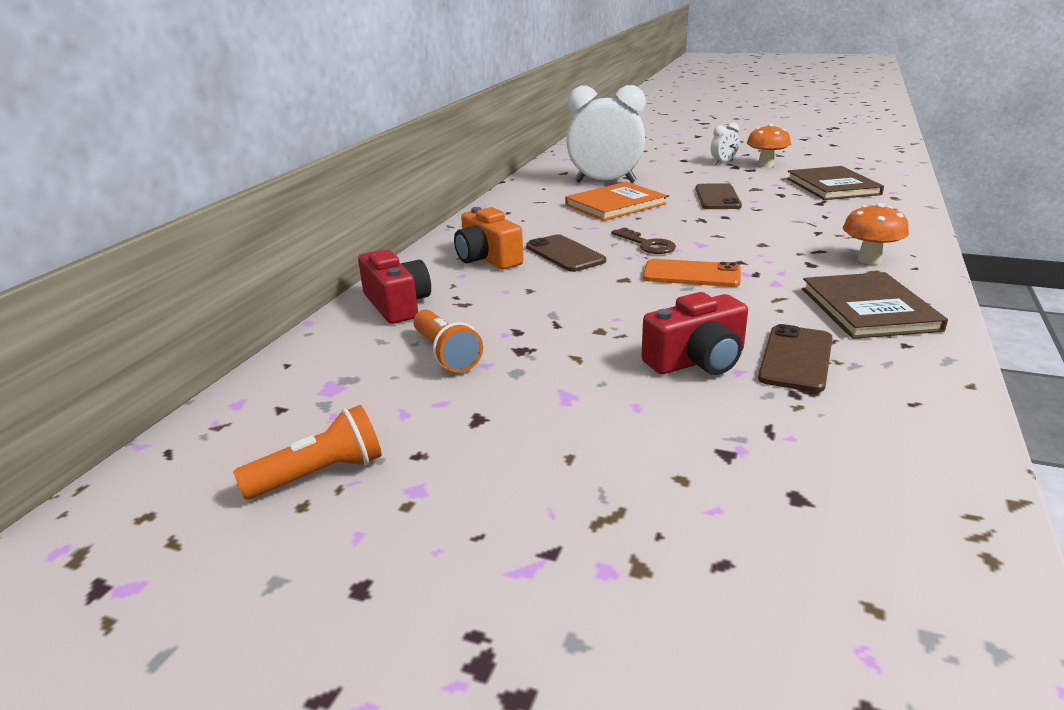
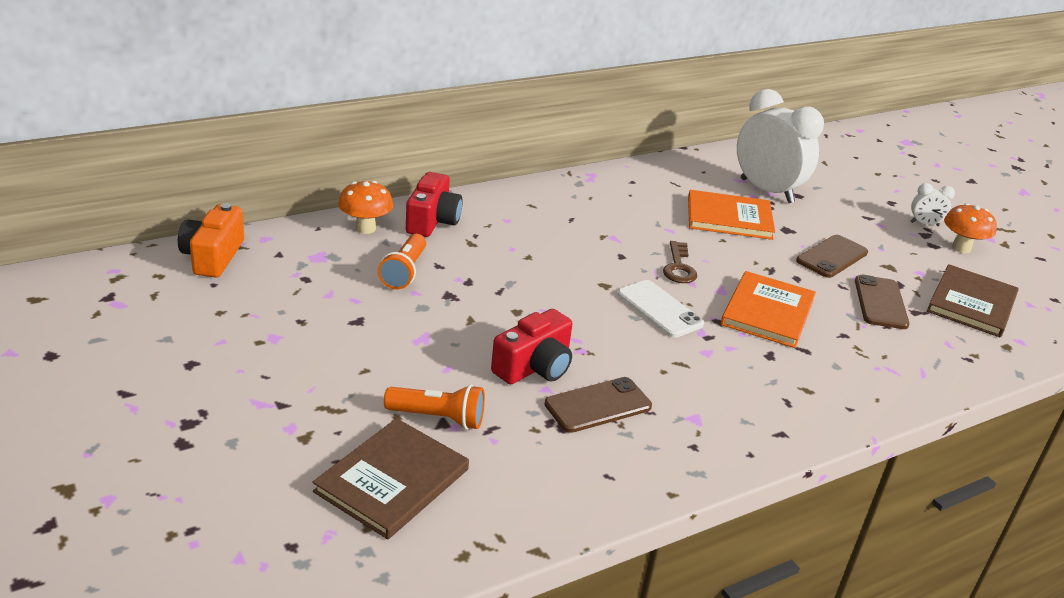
camera: 35 degrees right, 5 degrees up
orange flashlight [233,405,382,500] -> orange flashlight moved to [384,384,485,430]
orange camera [454,207,524,269] -> orange camera moved to [178,203,244,278]
brown phone [526,234,606,272] -> brown phone moved to [855,275,910,329]
red camera [641,292,748,375] -> red camera turned 60 degrees counterclockwise [491,309,572,384]
orange phone [643,259,741,287] -> white phone [617,280,704,338]
brown book [802,272,948,339] -> brown book moved to [313,418,469,539]
orange mushroom [843,203,909,264] -> orange mushroom moved to [338,181,393,234]
none -> orange book [721,271,816,348]

